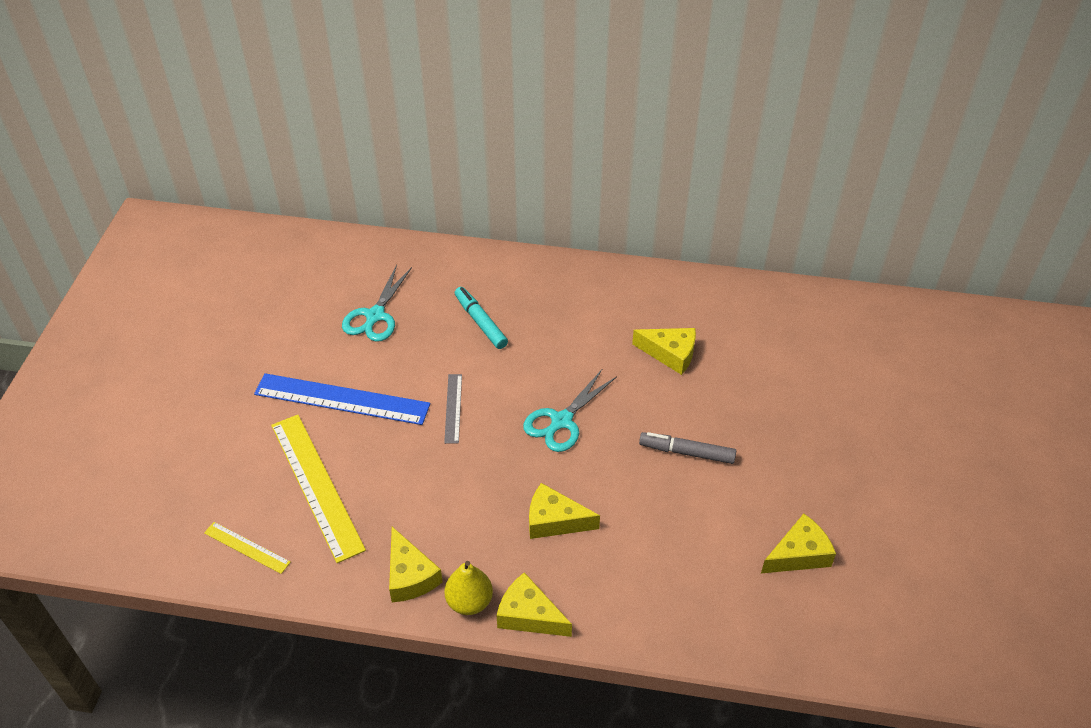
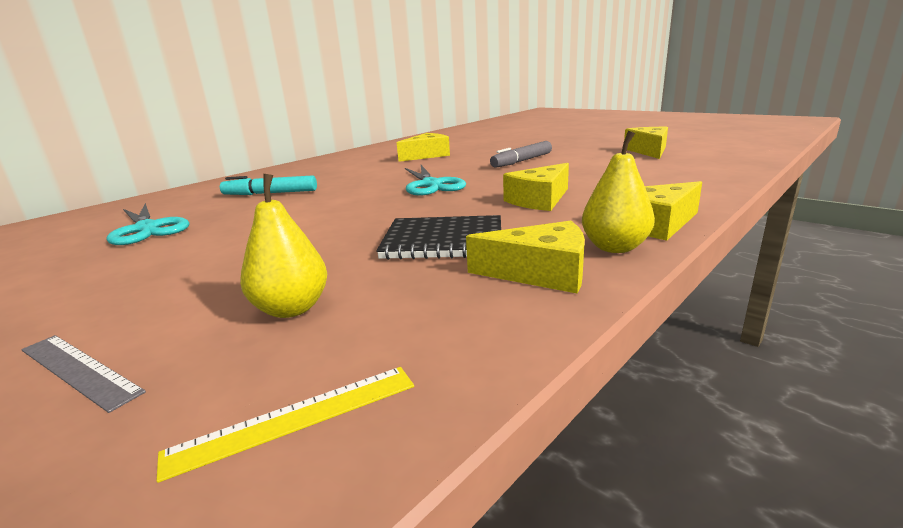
camera: 55 degrees left, 25 degrees down
blue ruler [254,373,430,425] -> none
yellow ruler [271,415,366,563] -> yellow pear [240,174,327,318]
grey ruler [444,374,462,444] -> grey ruler moved to [21,335,146,413]
none -> black notebook [376,215,501,260]

